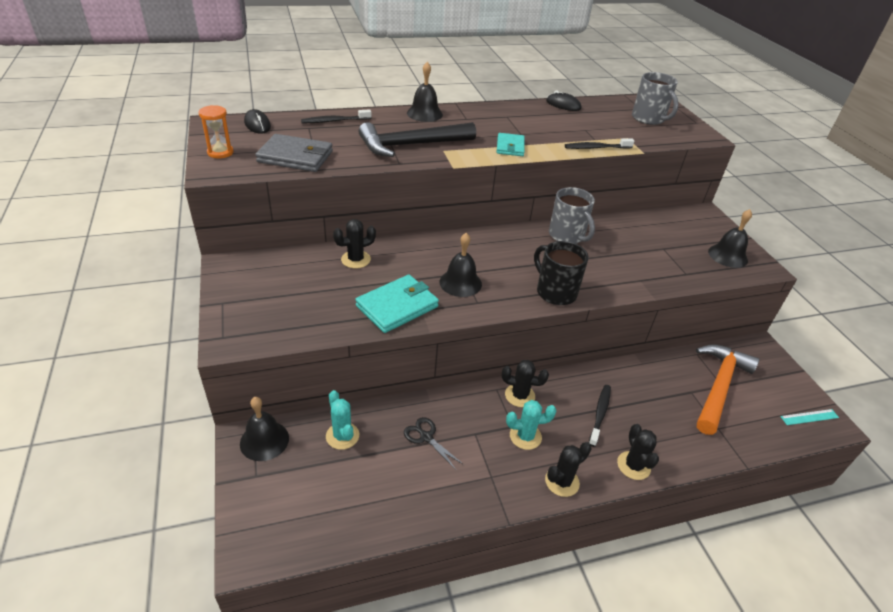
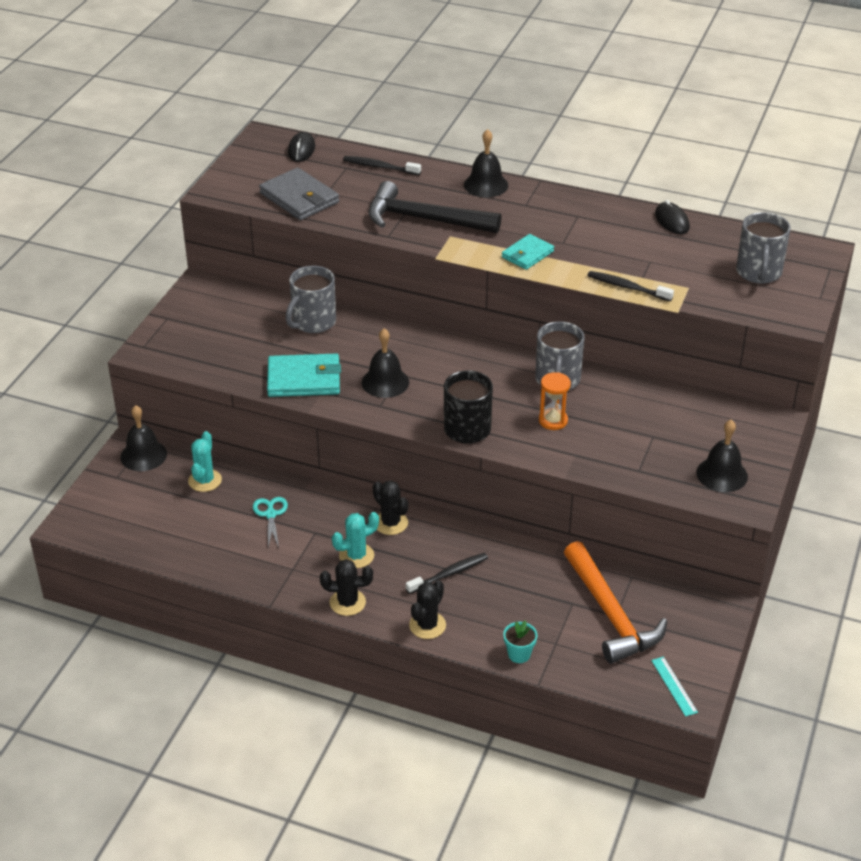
camera: 40 degrees right, 0 degrees up
orange hourglass [198,105,234,159] -> orange hourglass moved to [539,372,571,430]
black cactus [333,219,376,268] -> grey mug [286,266,336,333]
black scissors [404,417,464,470] -> turquoise scissors [253,497,288,548]
turquoise cactus [506,400,556,450] -> turquoise cactus turned 60 degrees counterclockwise [332,512,379,568]
orange hammer [696,344,759,435] -> orange hammer turned 90 degrees clockwise [564,541,667,664]
turquoise ruler [780,409,839,425] -> turquoise ruler turned 45 degrees clockwise [651,657,698,717]
none -> turquoise flower pot [503,620,537,663]

